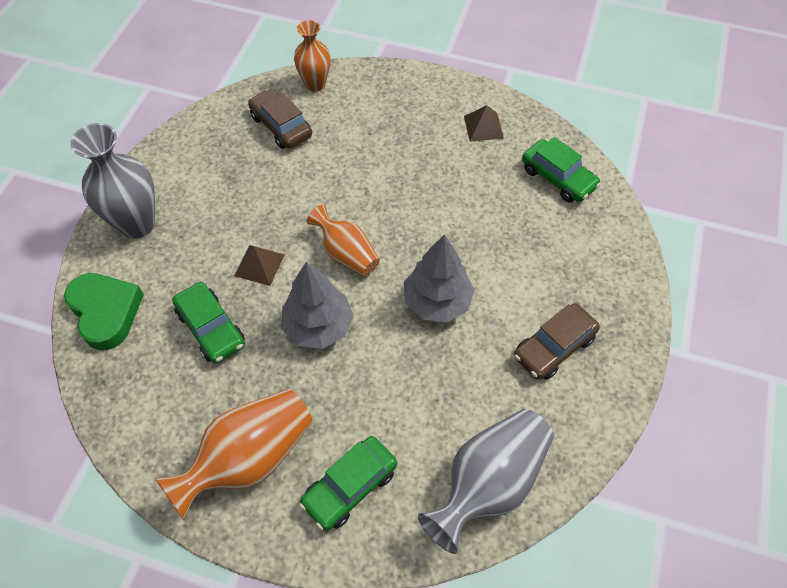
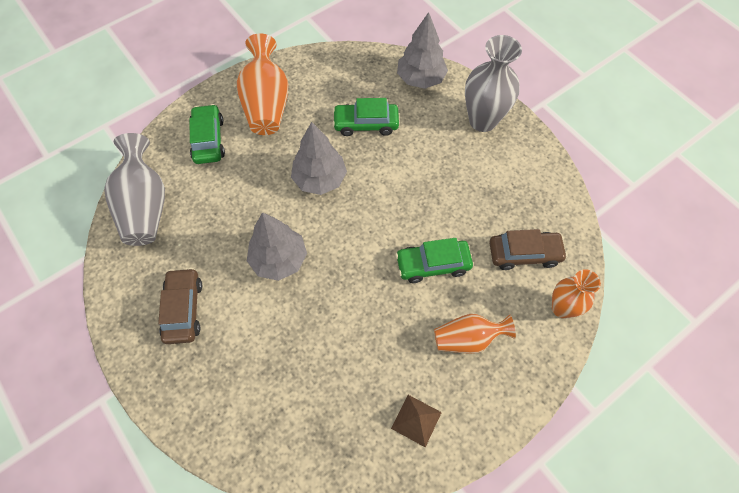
camera: 125 degrees right, 5 degrees up
green heart [64,273,144,350] -> grey tree [397,12,448,89]
brown pyramid [234,245,284,286] -> none
orange vase [307,204,380,276] -> orange vase moved to [434,314,516,354]
green car [522,137,601,203] -> green car moved to [396,238,473,283]

